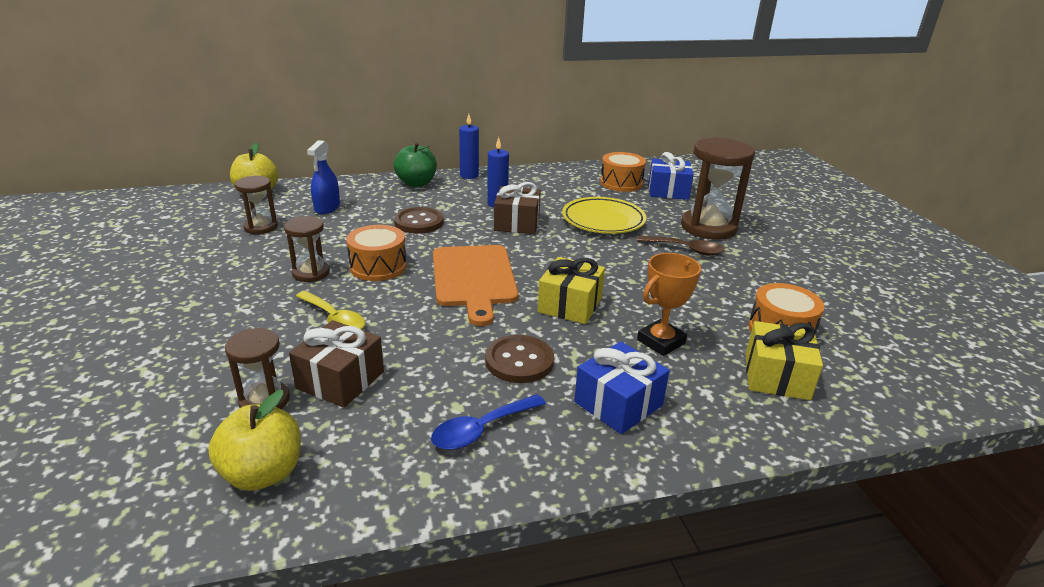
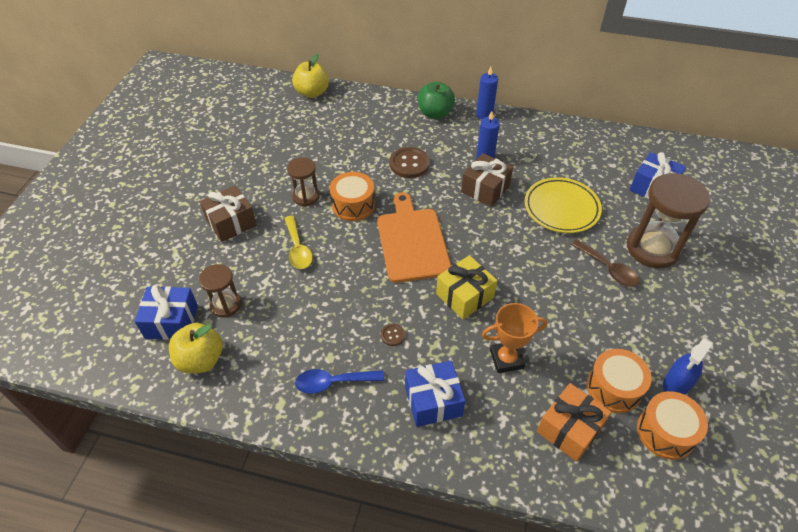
camera: 30 degrees right, 20 degrees up
brown hourglass [235,176,278,234] -> none
brown gift [289,320,384,408] -> brown gift moved to [200,186,257,242]
blue spray bottle [307,140,340,214] -> blue spray bottle moved to [663,338,713,395]
orange cutting board [433,245,518,326] -> orange cutting board turned 150 degrees clockwise [377,192,451,283]
brown button [485,335,554,383] -> brown button [381,324,405,346], size x0.49
orange drum [600,152,646,192] -> orange drum moved to [637,391,708,460]
yellow gift [746,321,823,400] -> orange gift [537,383,611,462]
none -> blue gift [135,285,198,340]

